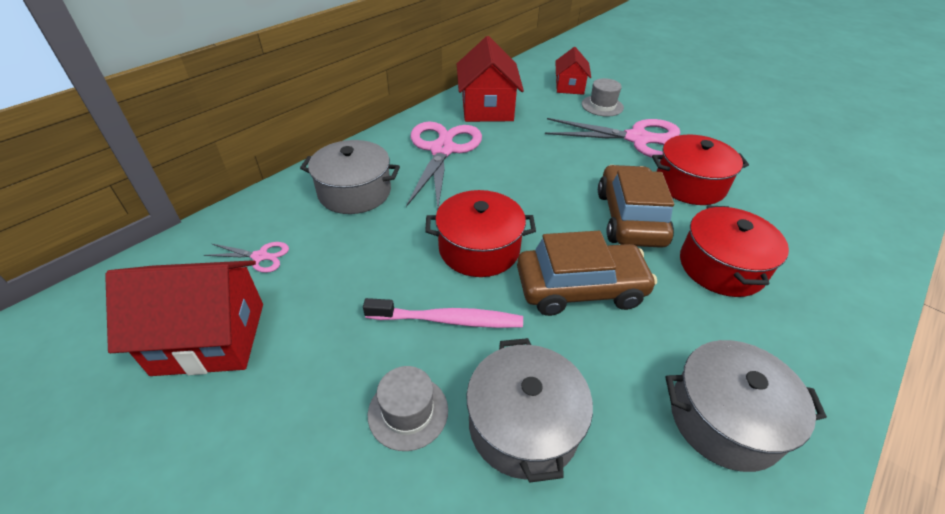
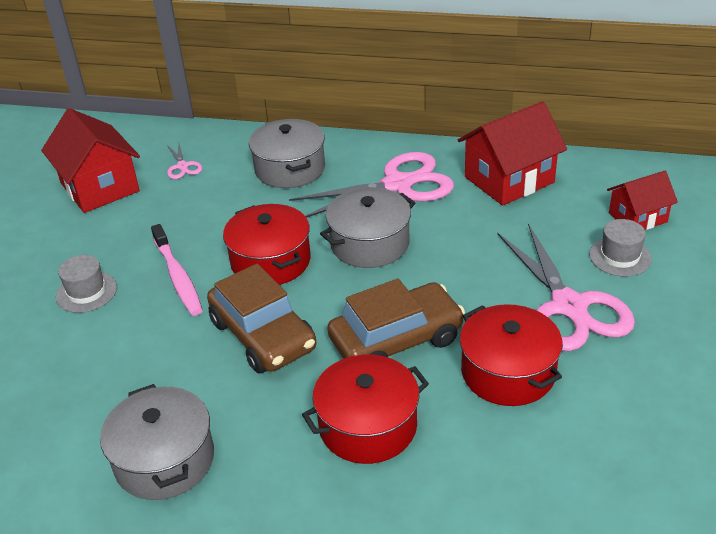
camera: 65 degrees right, 5 degrees down
grey pot [466,338,593,483] -> grey pot moved to [320,187,415,268]

